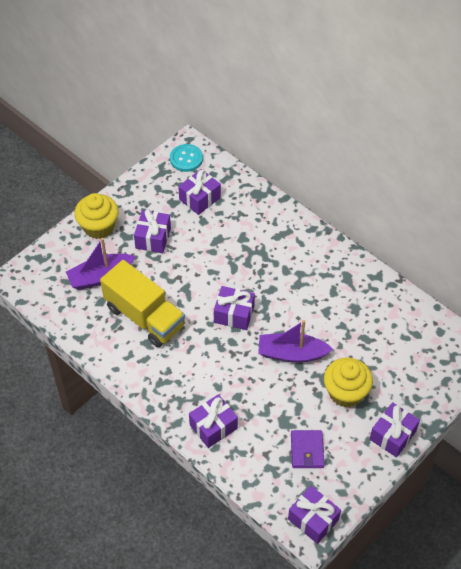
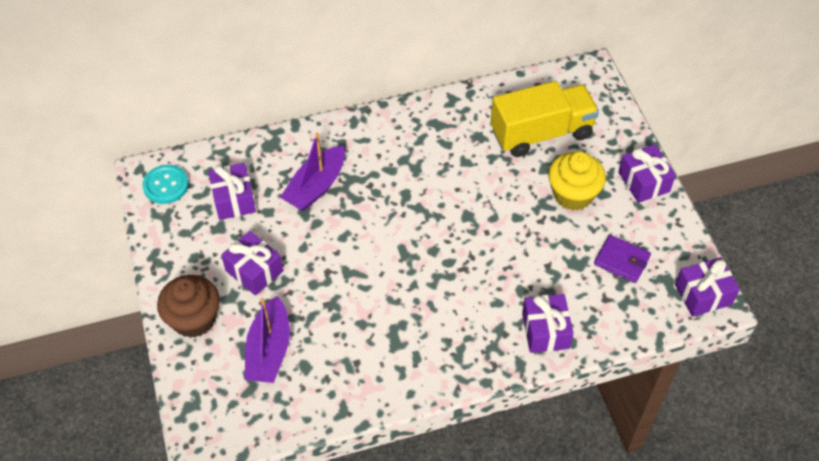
camera: 60 degrees left, 0 degrees up
yellow cupcake [74,193,118,239] -> brown cupcake [157,275,220,338]
yellow truck [100,260,185,347] -> yellow truck moved to [490,81,599,157]
purple gift [214,286,255,330] -> none
purple boat [258,320,333,363] -> purple boat moved to [280,132,345,211]

